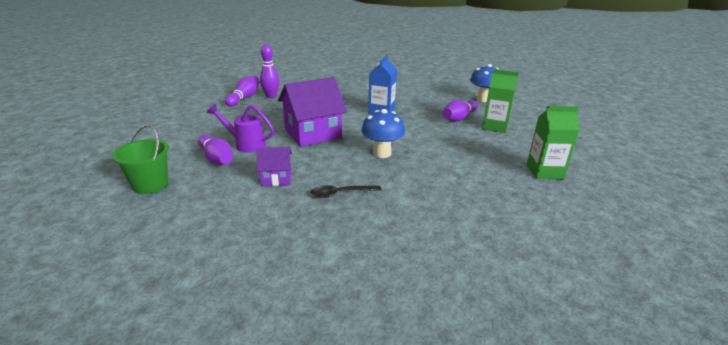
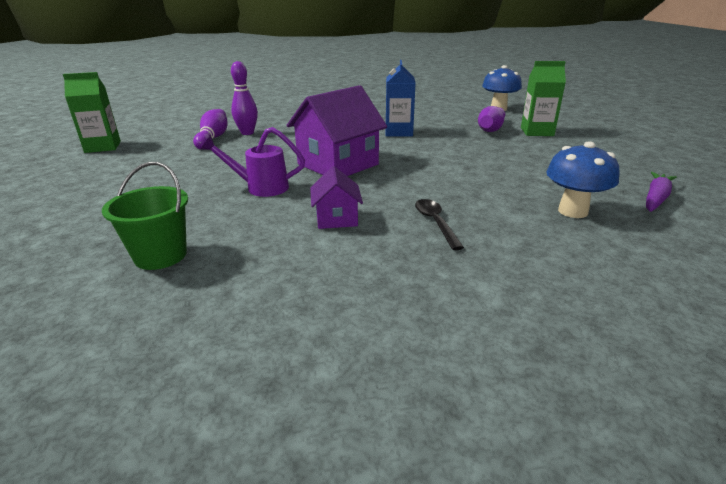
camera: 15 degrees left, 0 degrees up
purple bowling pin [198,135,233,165] -> none
purple house [257,147,292,186] -> purple house turned 75 degrees counterclockwise [310,166,363,229]
black spoon [311,185,382,198] -> black spoon turned 105 degrees clockwise [415,199,464,250]
blue mushroom [361,109,405,158] -> blue mushroom moved to [546,141,620,218]
green carton [527,106,580,179] -> green carton moved to [63,72,121,153]
none -> purple carrot [646,172,677,212]

